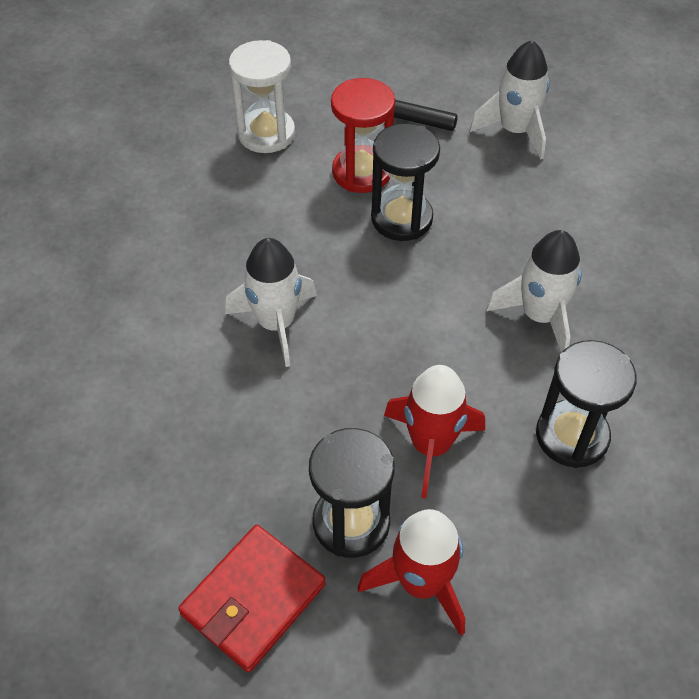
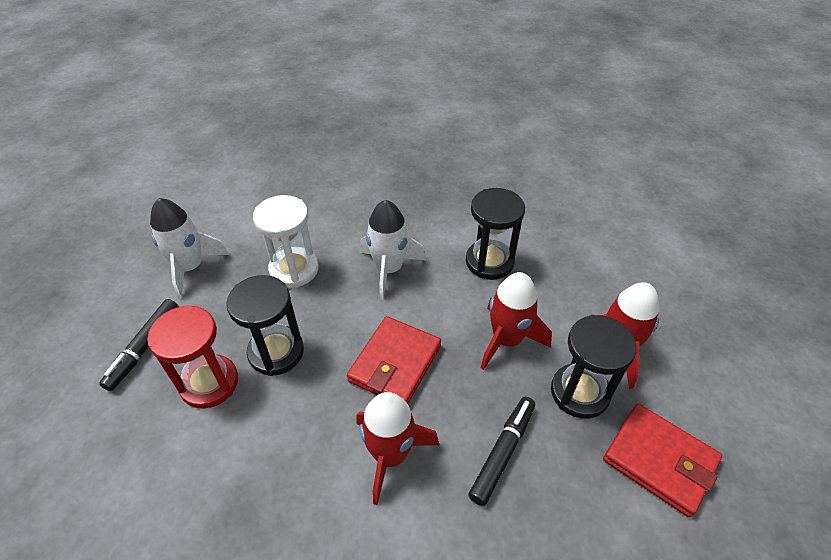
camera: 90 degrees left, 5 degrees down
white rocket [225,238,317,367] -> red rocket [356,392,439,505]
white hourglass [229,40,295,153] -> white hourglass moved to [253,195,318,288]
none -> red wallet [347,316,441,404]
none -> black marker [468,397,535,506]

